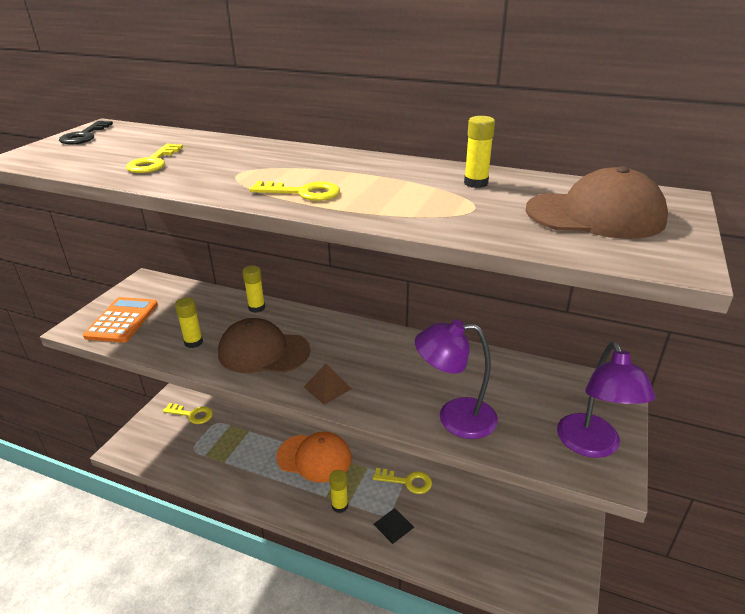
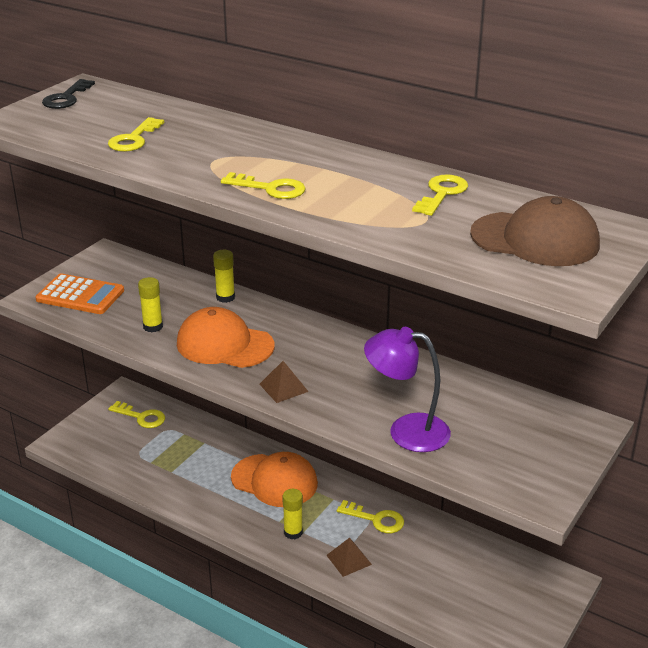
camera: 10 degrees right, 0 degrees up
orange calculator [83,297,158,343] -> orange calculator turned 90 degrees clockwise [35,274,124,314]
brown cap [218,318,311,373] -> orange cap [177,307,274,368]
black pyramid [373,508,414,544] -> brown pyramid [326,538,372,577]
yellow glue stick [464,116,495,188] -> yellow key [412,174,468,216]
purple lamp [557,342,655,458] -> none

